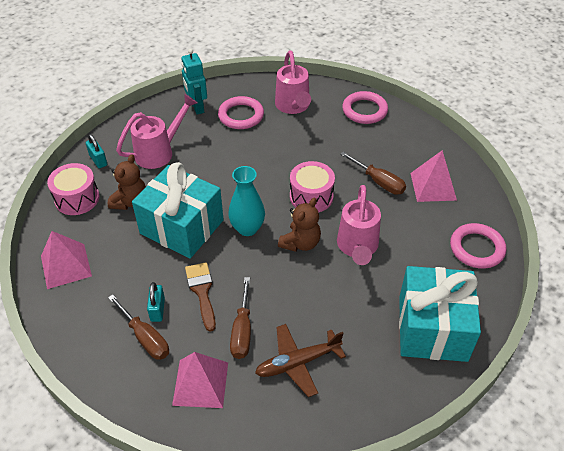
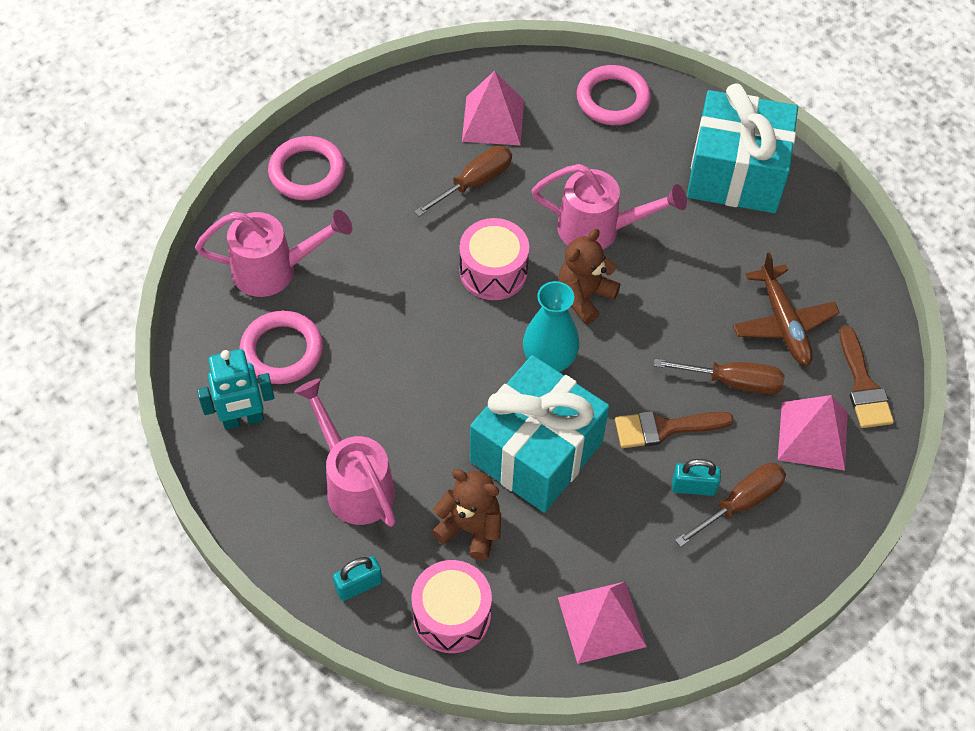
camera: 85 degrees left, 10 degrees up
brown teddy bear [278,198,321,252] -> brown teddy bear turned 90 degrees counterclockwise [558,229,621,324]
none -> brown brush [840,326,894,428]

